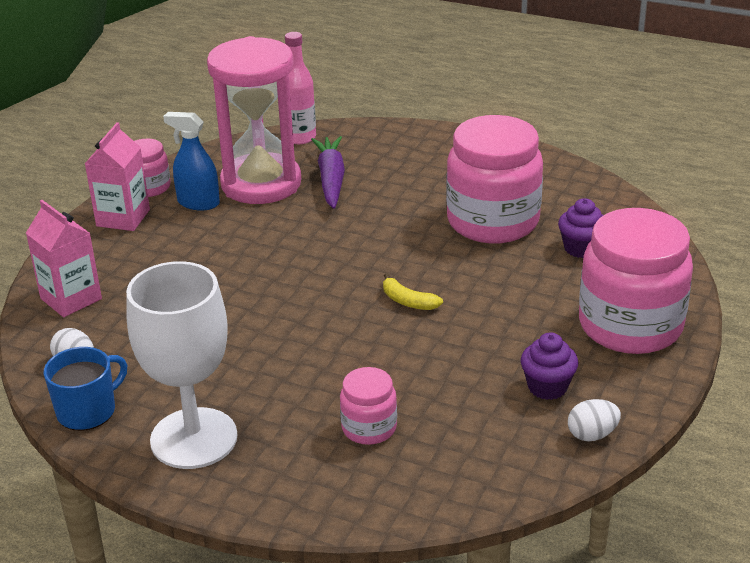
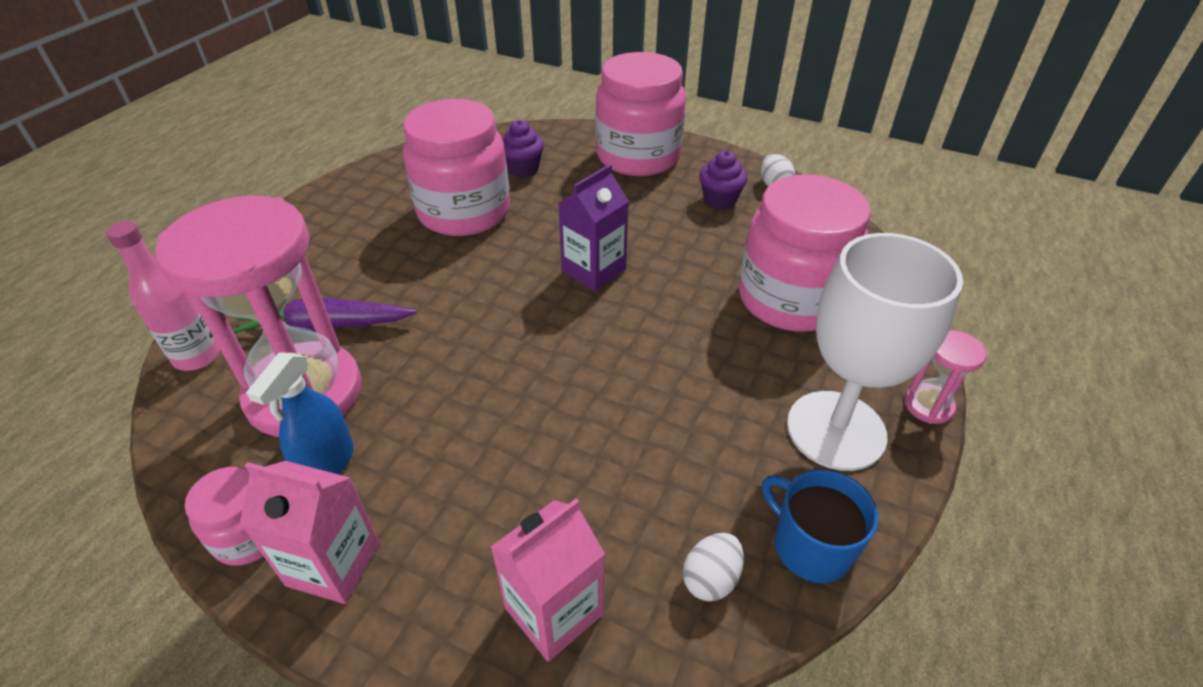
camera: 90 degrees left, 10 degrees up
pink jar [340,367,397,445] -> pink jar [739,174,871,332], size x2.06
yellow banana [383,273,443,310] -> purple carton [558,164,629,291]
none -> pink hourglass [904,330,987,424]

